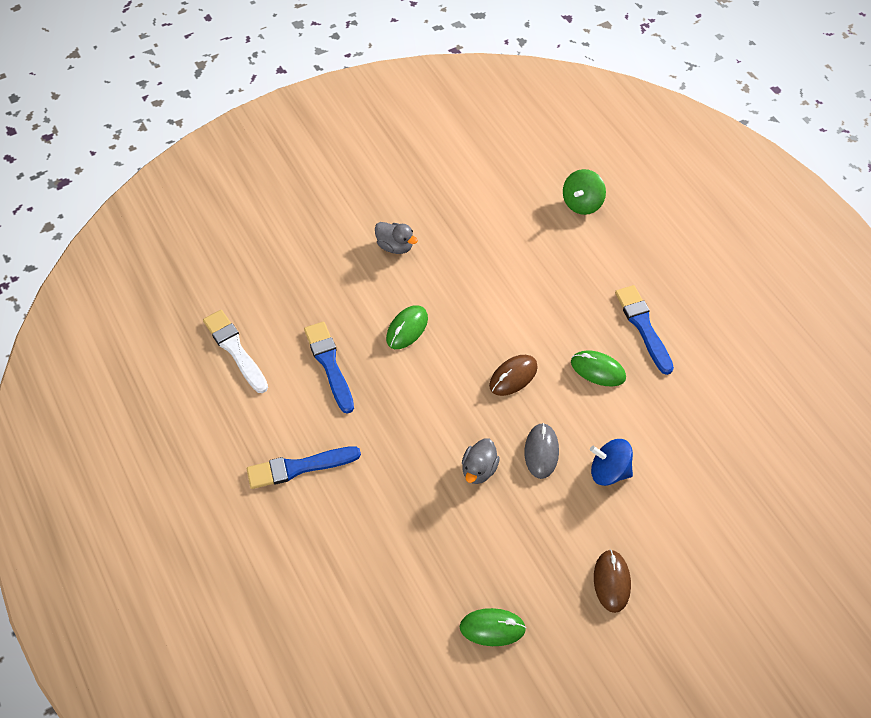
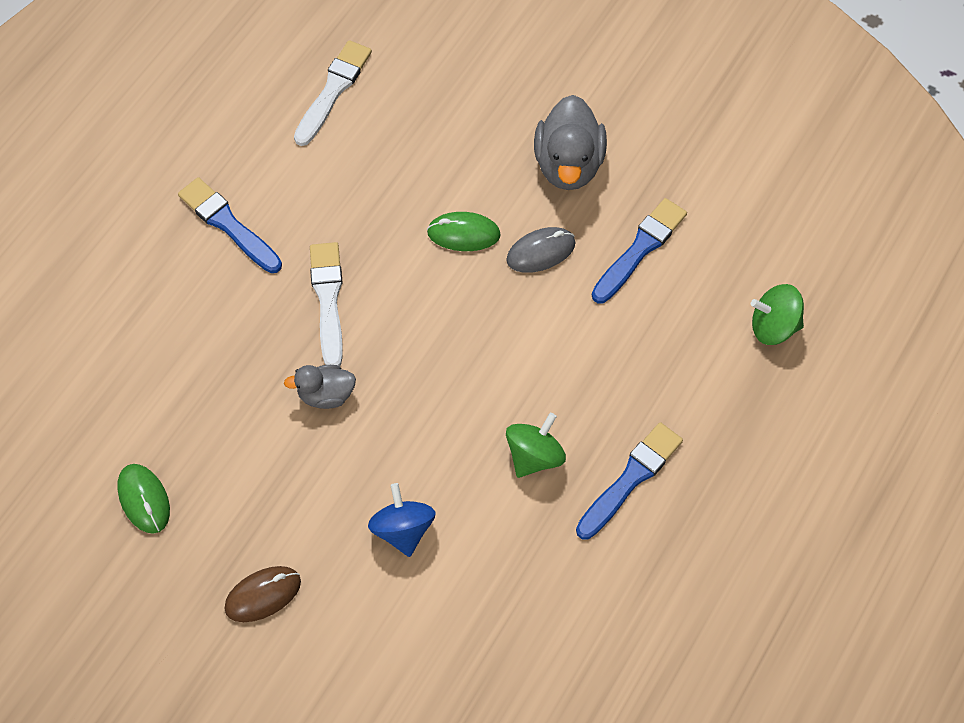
camera: 60 degrees right, 5 degrees up
blue brush [304,321,354,414] -> blue brush moved to [592,198,687,303]
grey duck [375,222,418,254] -> grey duck [534,95,607,190], size x1.72
brown mouse [489,355,538,396] -> none
grey mouse [524,423,559,479] -> grey mouse moved to [506,227,576,273]
green mouse [571,350,626,386] -> green spinning top [506,413,566,478]
none -> white brush [310,242,343,366]

